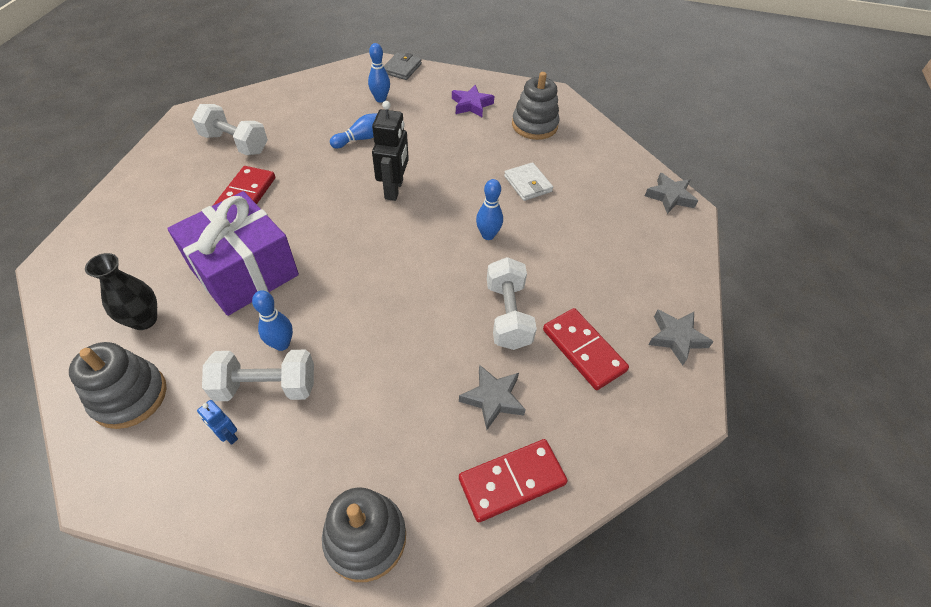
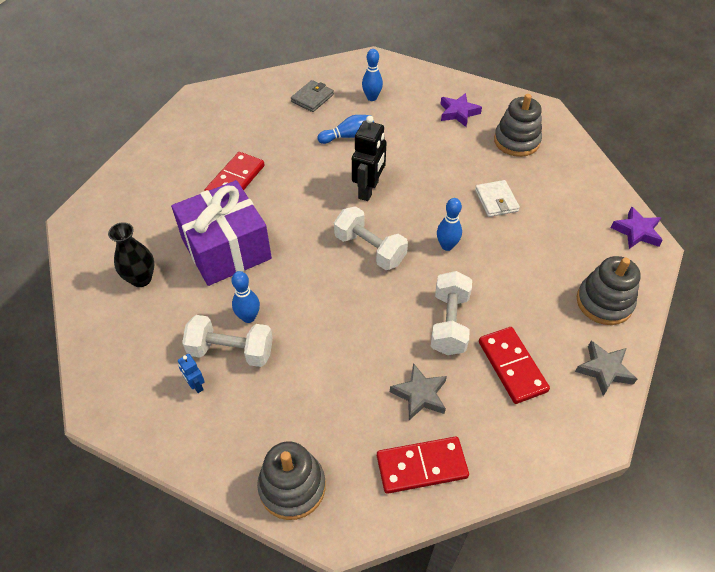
camera: 15 degrees right, 0 degrees up
grey stacking toy [69,342,166,429] -> grey stacking toy moved to [577,256,641,325]
white dumbbell [192,104,268,155] -> white dumbbell moved to [334,206,408,270]
grey wallet [384,52,422,80] -> grey wallet moved to [291,80,334,112]
grey star [645,173,698,214] -> purple star [611,206,663,249]

